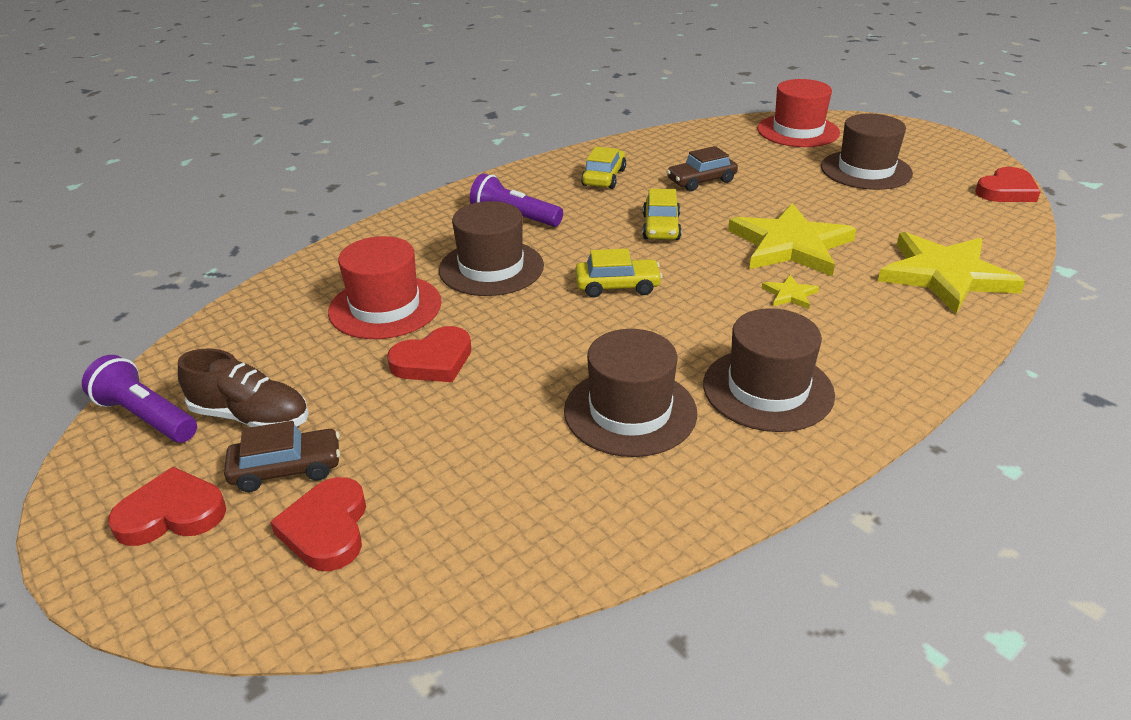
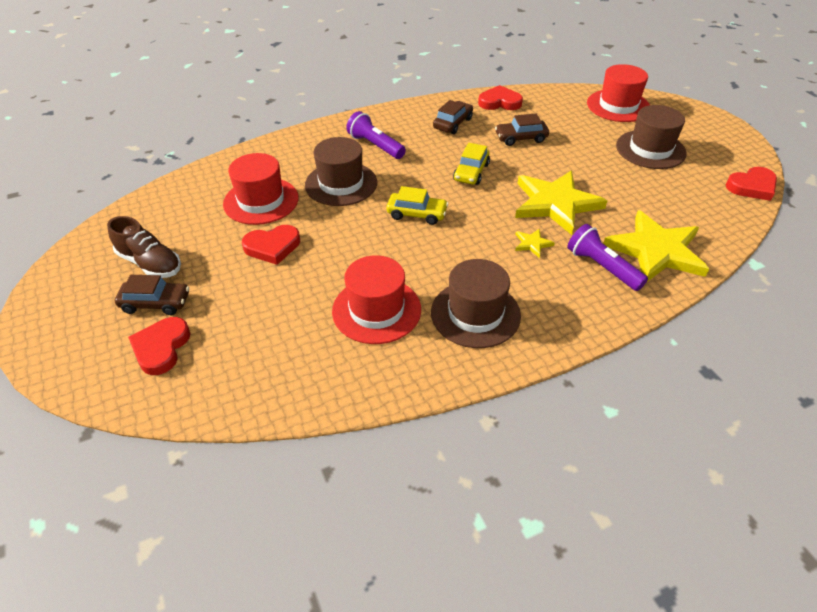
camera: 15 degrees right, 10 degrees up
purple flashlight [82,355,197,443] -> purple flashlight moved to [567,224,648,291]
red heart [108,467,226,546] -> red heart moved to [478,85,523,110]
brown hat [564,329,697,457] -> red hat [332,255,421,344]
yellow car [581,146,626,189] -> brown car [433,100,473,134]

